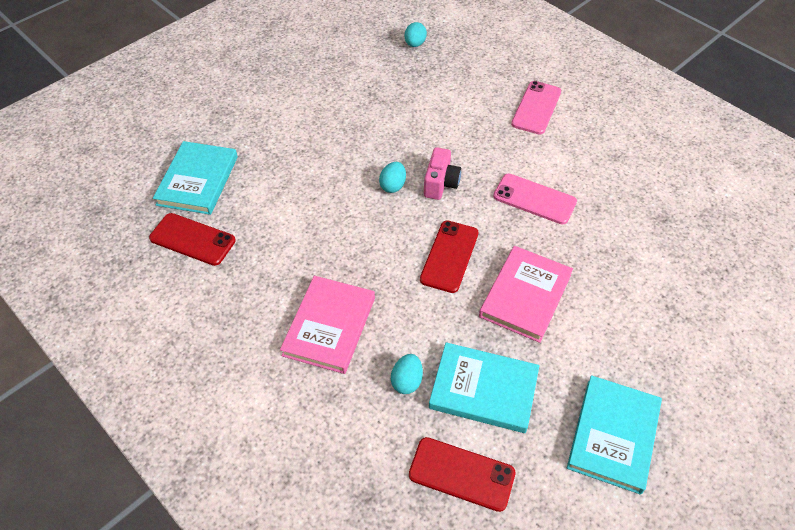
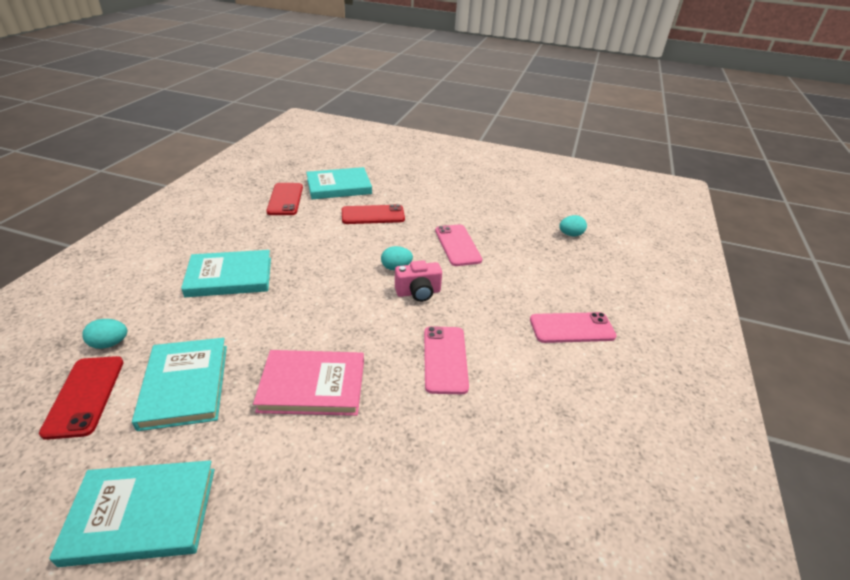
camera: 60 degrees right, 15 degrees down
pink book [280,276,375,374] -> turquoise book [181,250,271,297]
turquoise egg [391,354,423,394] -> turquoise egg moved to [82,319,127,349]
red phone [420,220,479,293] -> red phone moved to [342,204,405,224]
none -> pink phone [435,224,482,266]

